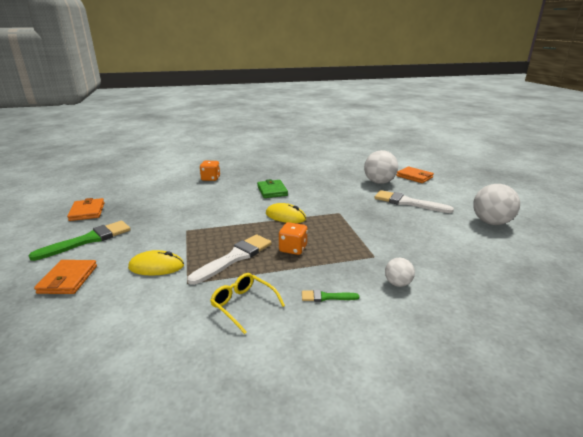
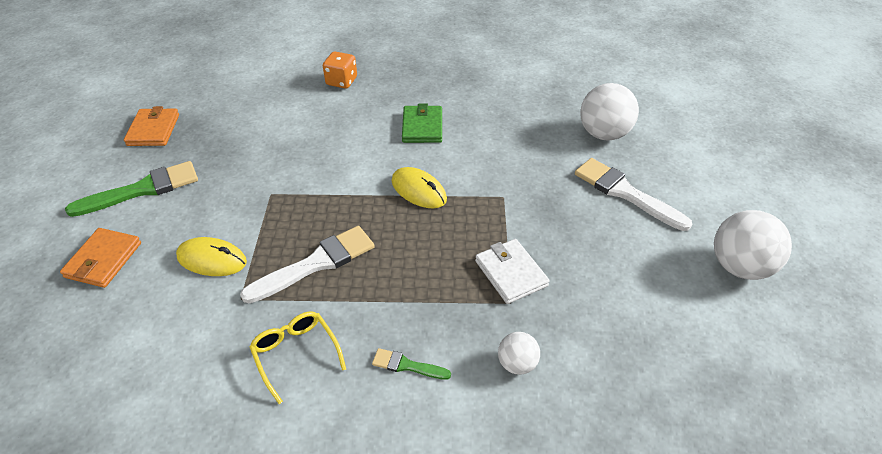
camera: 15 degrees right, 20 degrees up
orange dice [279,222,308,255] -> none
orange wallet [396,166,434,183] -> none
none -> white wallet [475,239,550,304]

